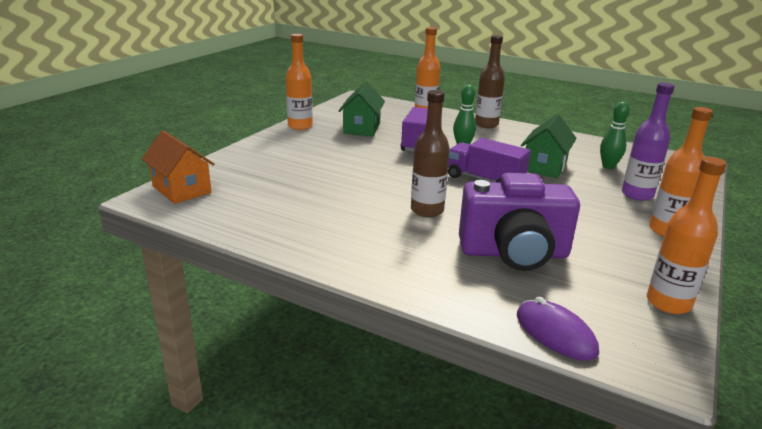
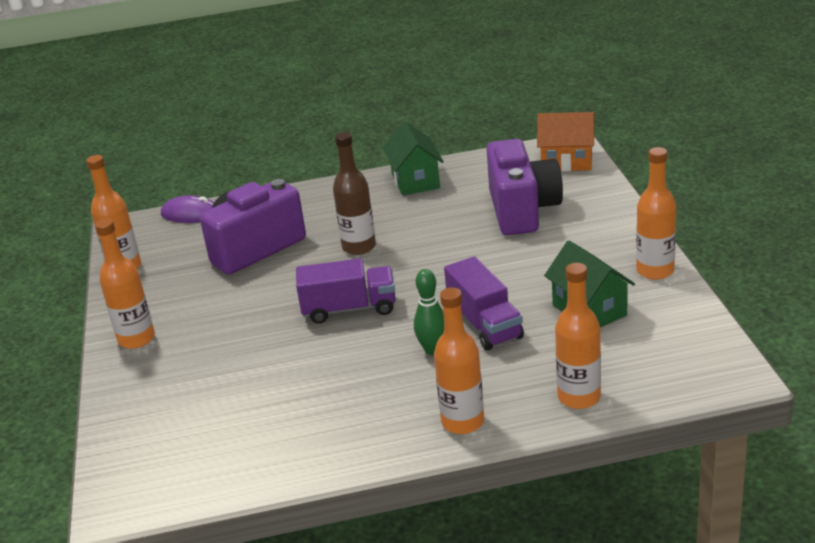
camera: 145 degrees right, 5 degrees up
brown bottle [475,35,505,128] -> orange bottle [434,287,484,434]
green house [521,114,577,178] -> green house moved to [383,121,444,196]
green bowling pin [600,101,630,169] -> none
purple bottle [622,83,675,201] -> none
none -> purple camera [487,139,563,235]

